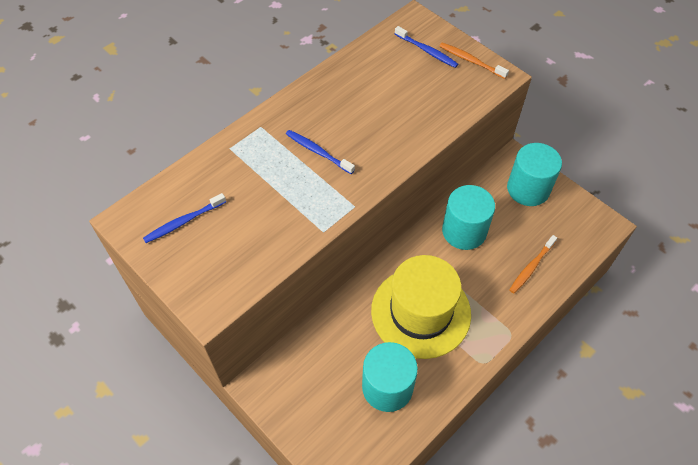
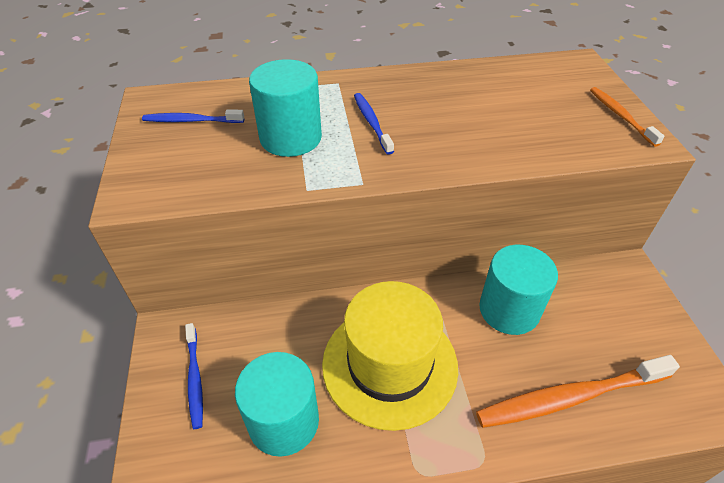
camera: 35 degrees right, 10 degrees down
blue toothbrush [395,26,458,68] -> blue toothbrush moved to [185,323,203,429]
turquoise cylinder [507,143,562,206] -> turquoise cylinder moved to [249,59,322,157]
orange toothbrush [509,235,557,293] -> orange toothbrush [476,355,680,428], size x1.82

